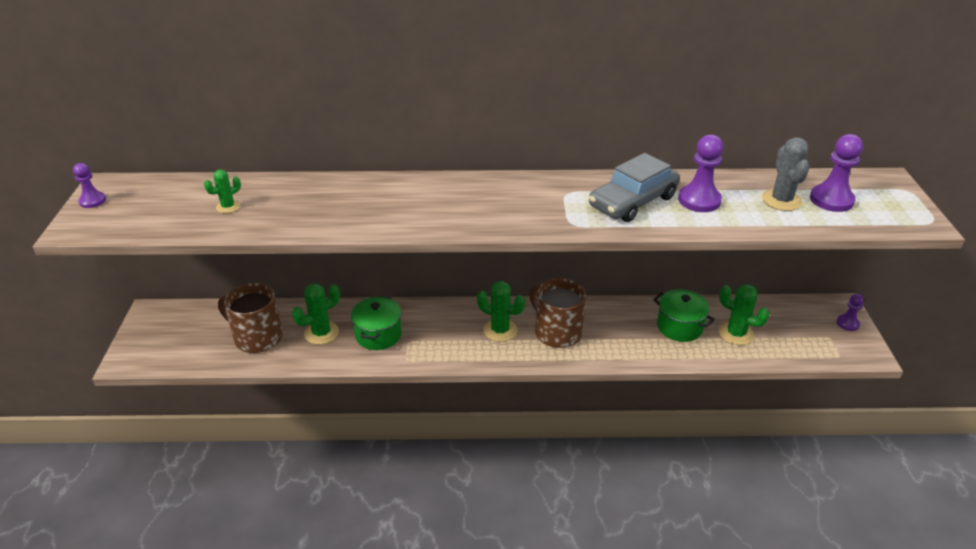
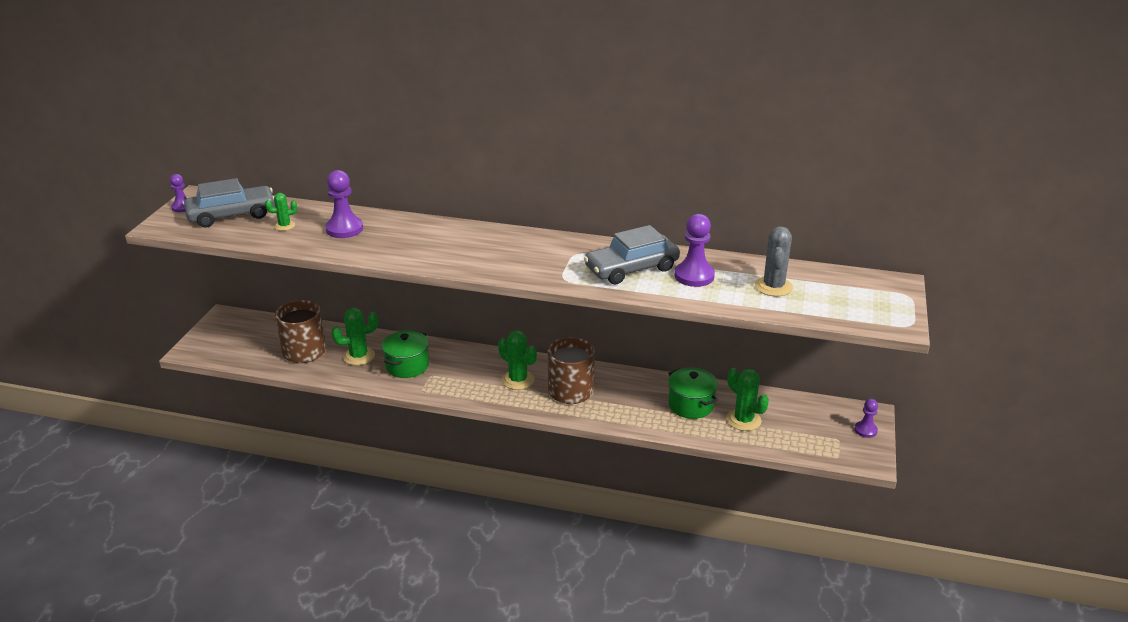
camera: 15 degrees right, 5 degrees down
purple pawn [810,134,863,212] -> purple pawn moved to [325,170,363,238]
none -> grey car [184,178,275,228]

